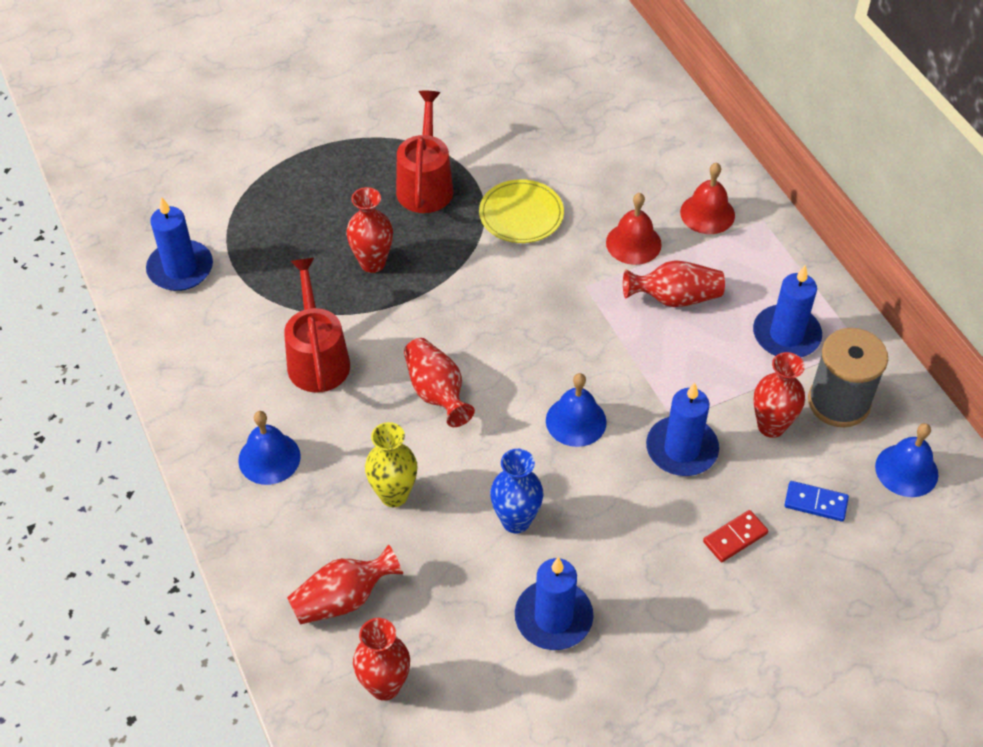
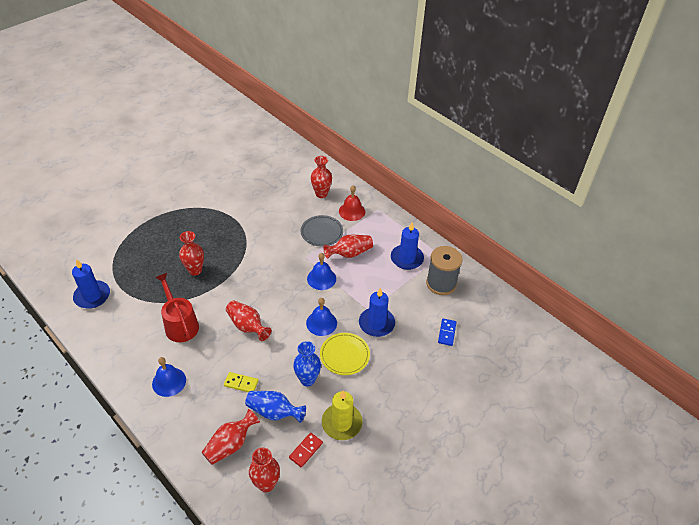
camera: 20 degrees left, 5 degrees down
yellow vase [365,422,417,507] -> yellow domino [224,372,258,392]
red watering can [396,91,453,213] -> none
yellow plate [479,179,564,243] -> yellow plate moved to [320,333,370,375]
blue candle [515,557,594,650] -> yellow candle [321,391,363,440]
red bell [606,193,662,265] -> grey plate [301,215,343,247]
red domino [703,510,768,562] -> red domino moved to [289,432,323,468]
red vase [754,352,805,438] -> red vase moved to [311,156,332,198]
blue domino [784,481,849,522] -> blue domino turned 75 degrees counterclockwise [438,319,456,346]
blue bell [875,423,938,497] -> blue bell moved to [307,253,336,290]
none -> blue vase [245,391,306,423]

